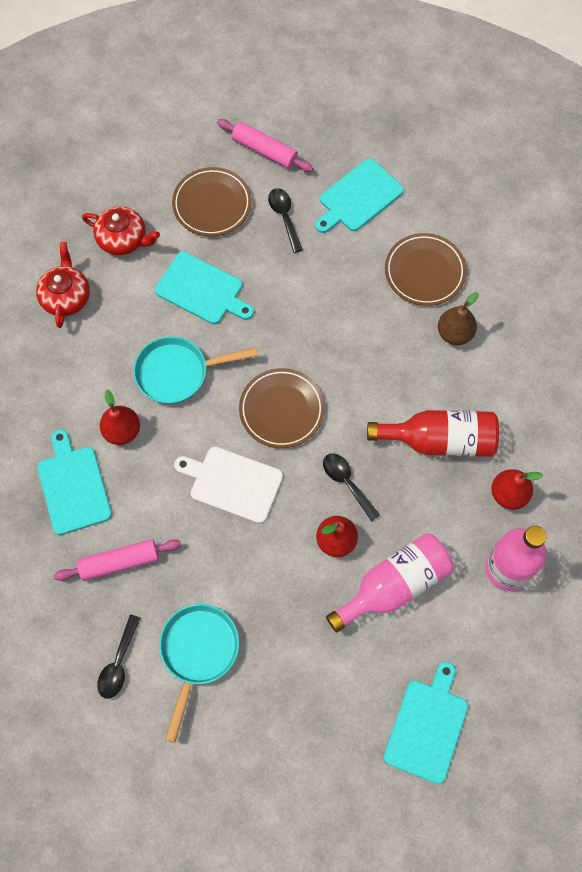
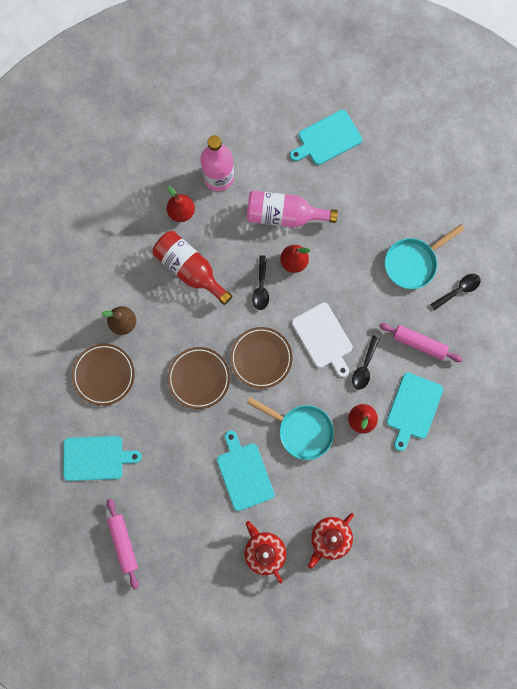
camera: 140 degrees left, 10 degrees up
brown plate [172,167,252,236] -> brown plate moved to [167,347,230,409]
black spoon [268,188,303,253] -> black spoon moved to [352,335,380,390]

